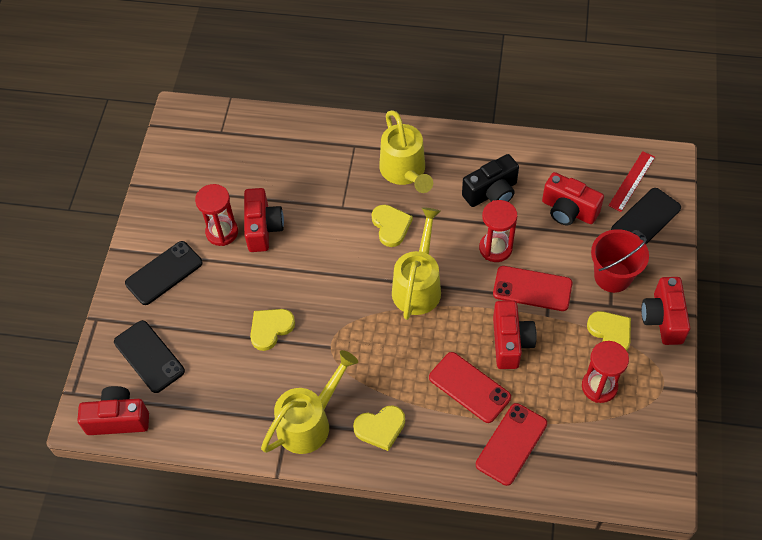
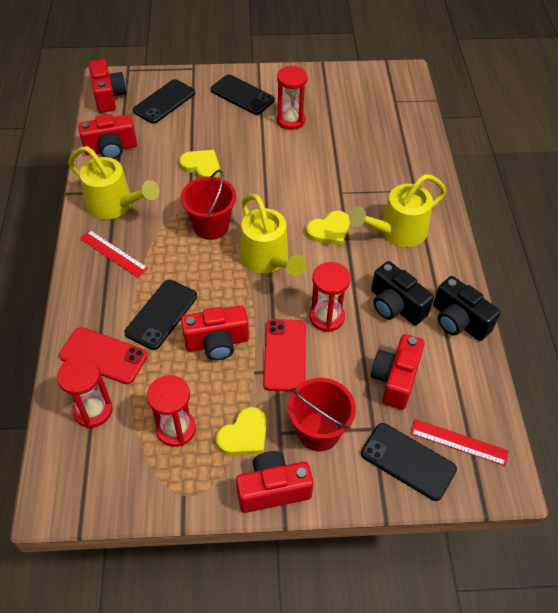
camera: 75 degrees right, 5 degrees down
red camera [244,188,284,252] -> red camera moved to [78,114,137,159]
yellow heart [353,405,405,451] -> red ruler [79,230,148,278]
yellow watering can [392,207,441,320] -> yellow watering can turned 60 degrees clockwise [240,194,306,276]
red phone [429,352,511,423] -> black phone [125,280,197,350]
none -> red hourglass [57,356,113,428]
none -> red bucket [181,169,236,240]
none -> black camera [433,276,500,341]

